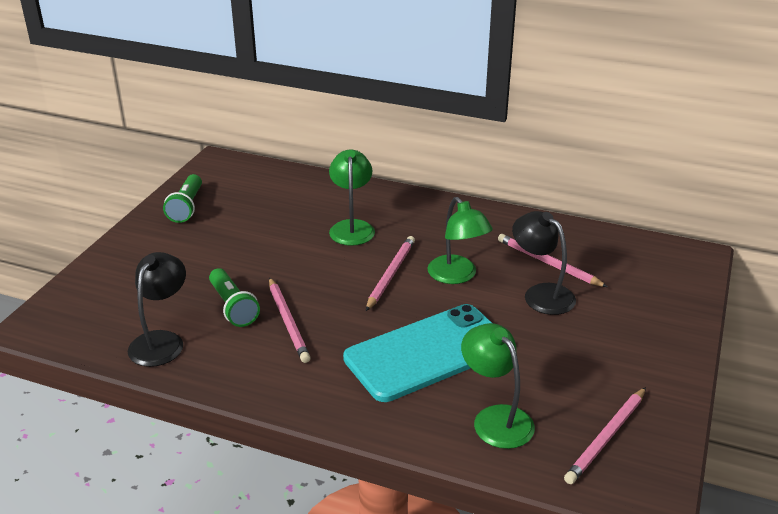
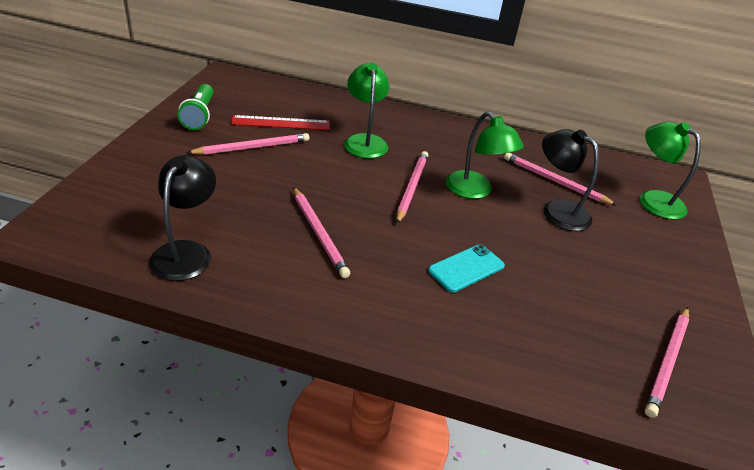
camera: 10 degrees left, 5 degrees up
green flashlight [209,268,260,327] -> none
turquoise phone [343,304,492,402] -> turquoise phone [428,244,505,292], size x0.47
green lamp [461,323,535,449] -> green lamp moved to [640,122,701,219]
none -> pink pencil [187,133,309,155]
none -> red ruler [231,115,330,130]

